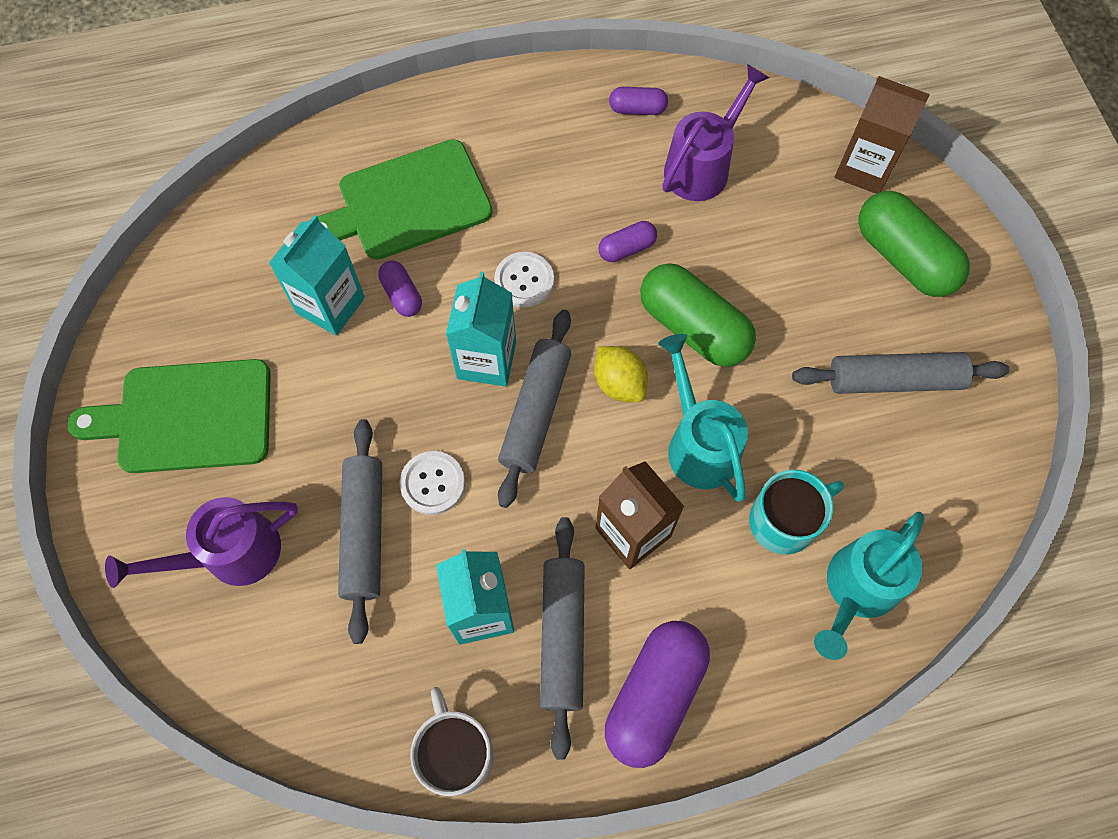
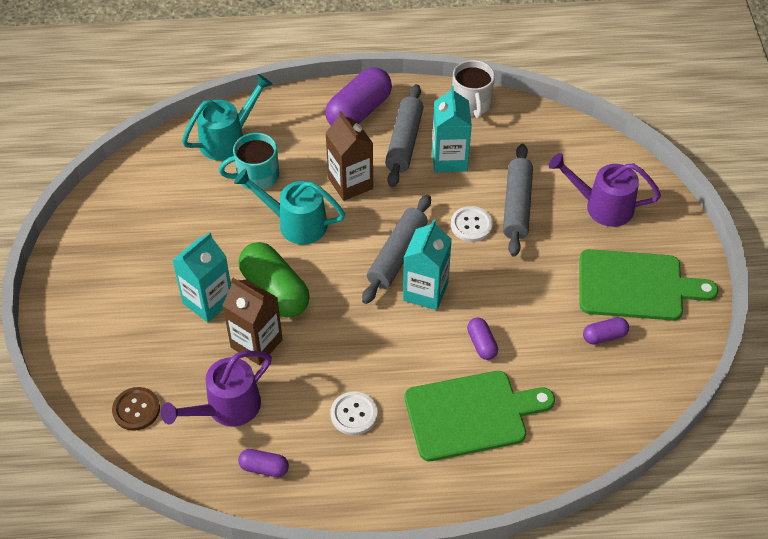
camera: 170 degrees left, 15 degrees down
purple watering can [105,497,298,588] -> purple watering can turned 150 degrees counterclockwise [549,153,661,227]
turquoise carton [269,215,365,336] -> turquoise carton moved to [172,232,231,322]
white button [494,252,554,308] -> white button moved to [330,391,378,435]
yellow lemon [594,346,648,402] -> none
purple capsule [599,221,657,262] -> purple capsule moved to [583,317,629,345]
turquoise watering can [658,334,748,502] -> turquoise watering can turned 120 degrees clockwise [234,168,345,245]
grey rolling pin [792,352,1009,394] -> none
brown carton [835,76,930,194] -> brown carton moved to [222,278,283,365]
green capsule [858,191,970,297] -> none
none -> brown button [112,387,160,431]

